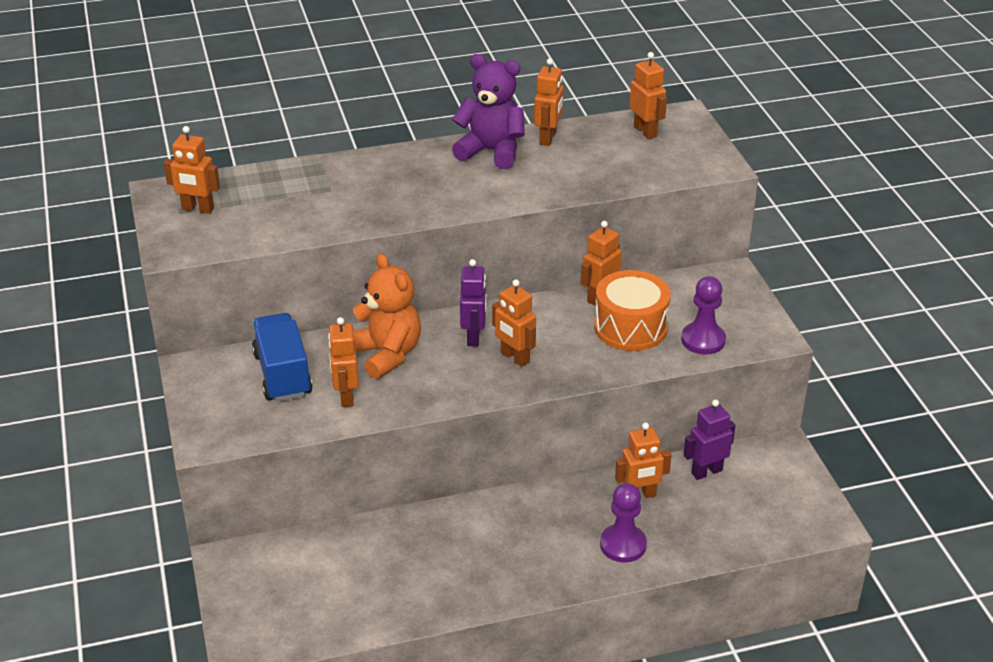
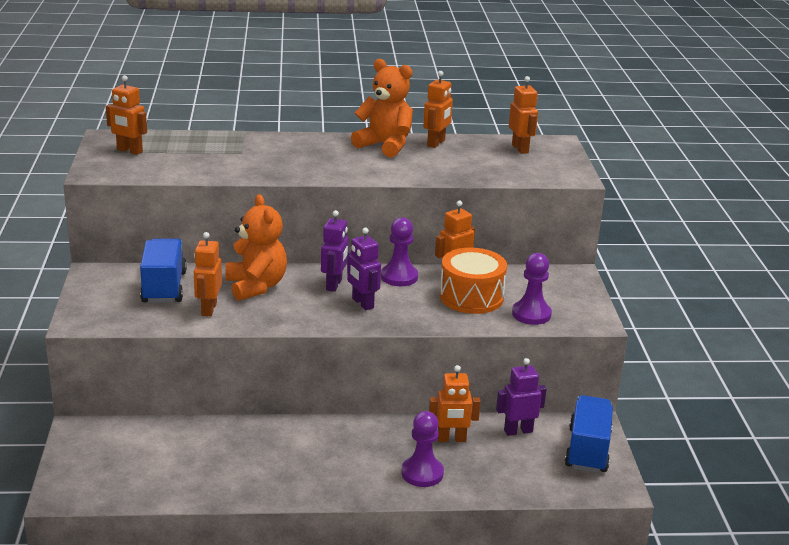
camera: 10 degrees right, 10 degrees down
purple teddy bear [452,54,525,169] -> orange teddy bear [351,59,413,157]
orange robot [492,279,536,367] -> purple robot [347,228,381,310]
none -> purple pawn [381,217,418,286]
none -> blue truck [565,395,613,473]

